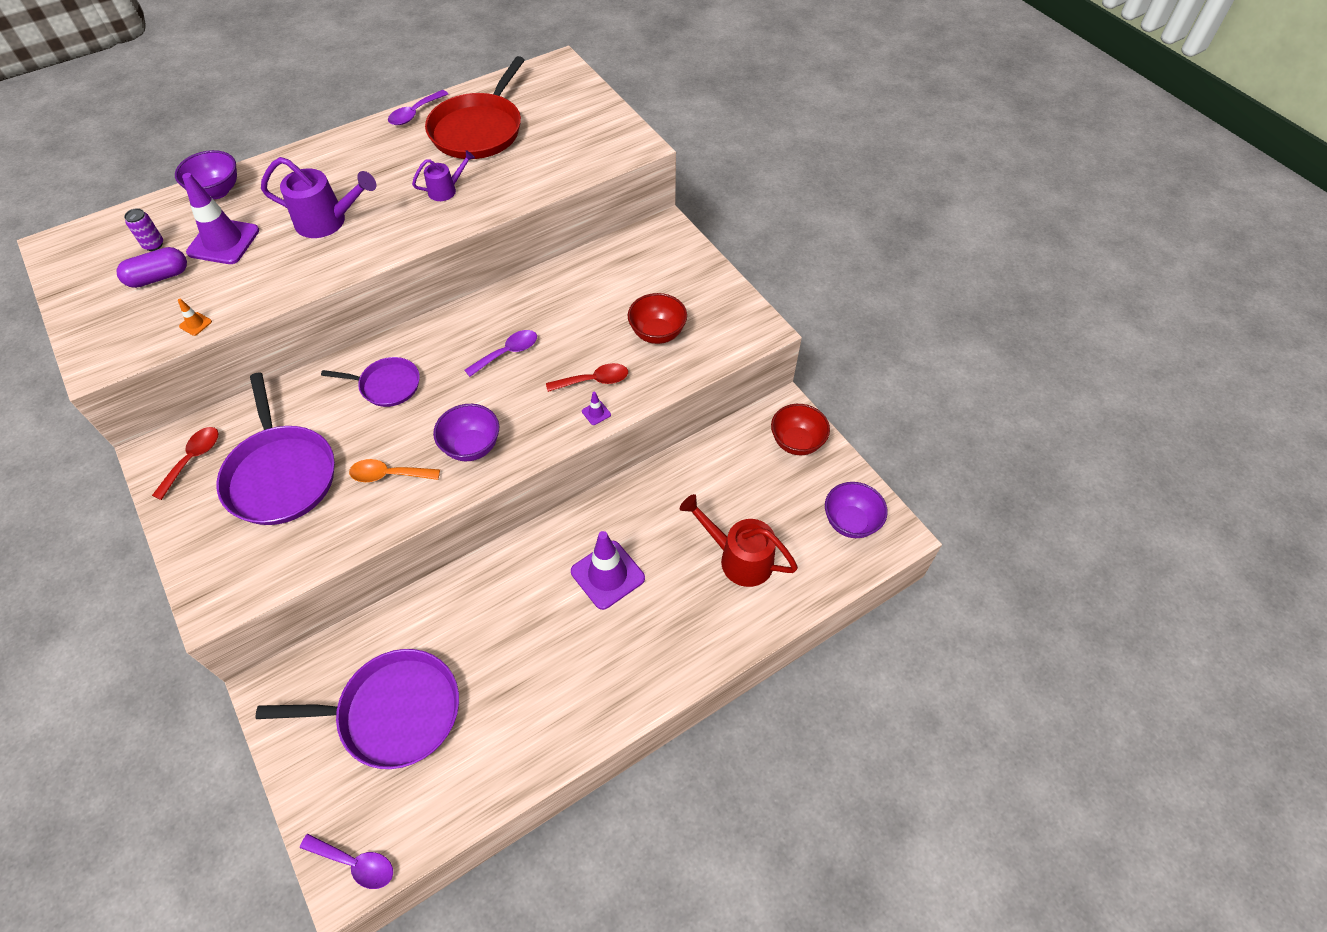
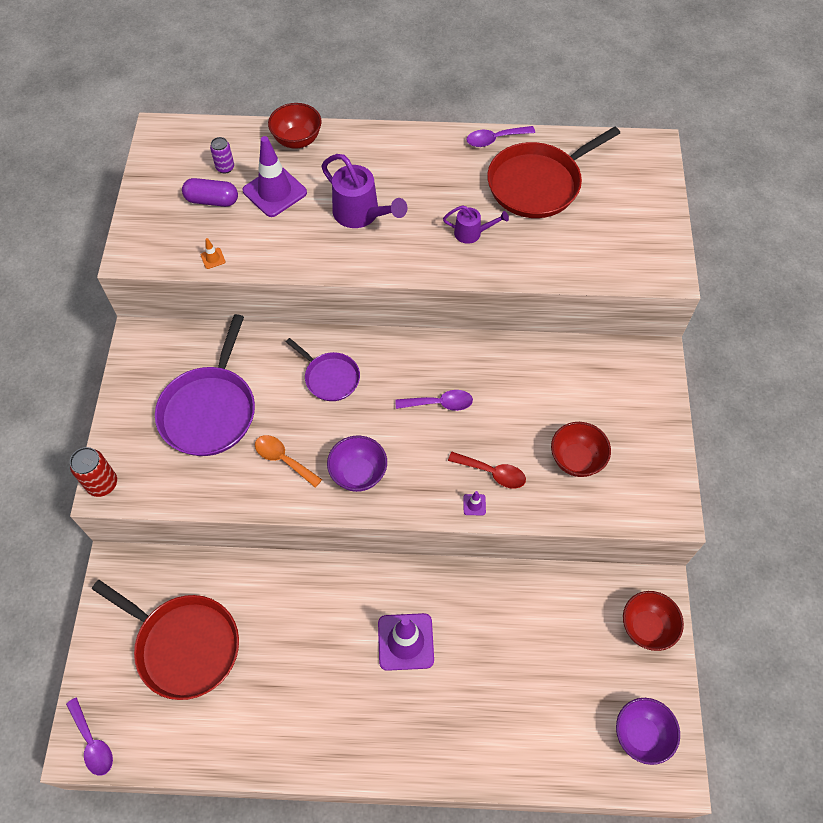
camera: 35 degrees right, 5 degrees up
red spoon [152,427,218,500] -> none
purple bowl [175,150,237,199] -> red bowl [268,103,322,149]
purple pan [256,649,459,769] -> red pan [92,580,239,700]
red watering can [680,494,798,587] -> none
none -> red can [70,447,117,497]

